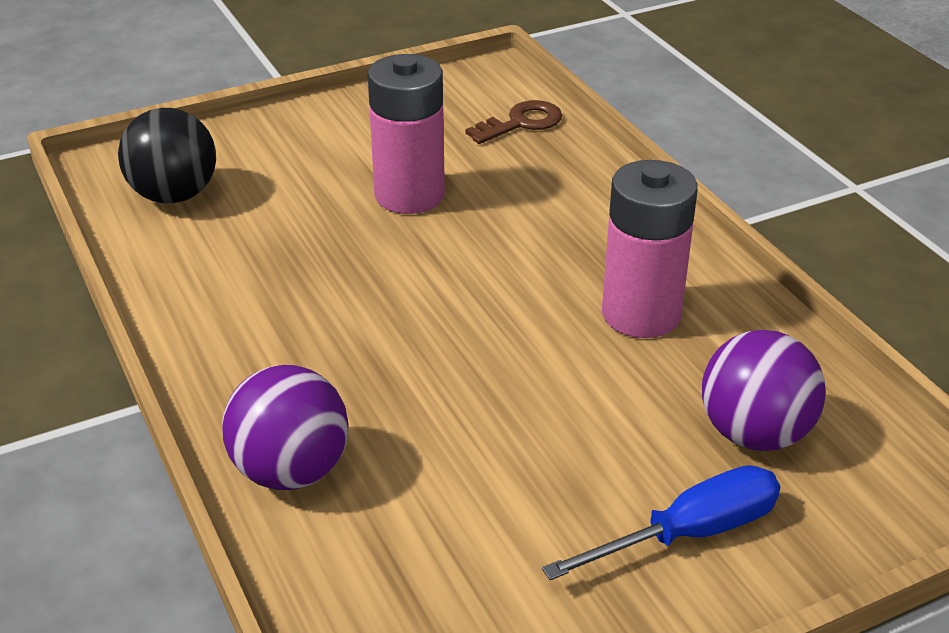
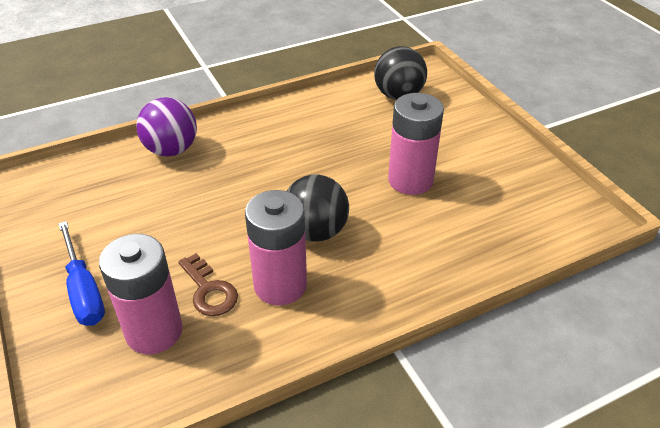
camera: 90 degrees right, 5 degrees up
brown key [465,100,562,144] -> brown key moved to [178,253,238,316]
purple ball [702,330,826,451] -> pink battery [99,234,183,354]
none -> black ball [287,174,349,242]

